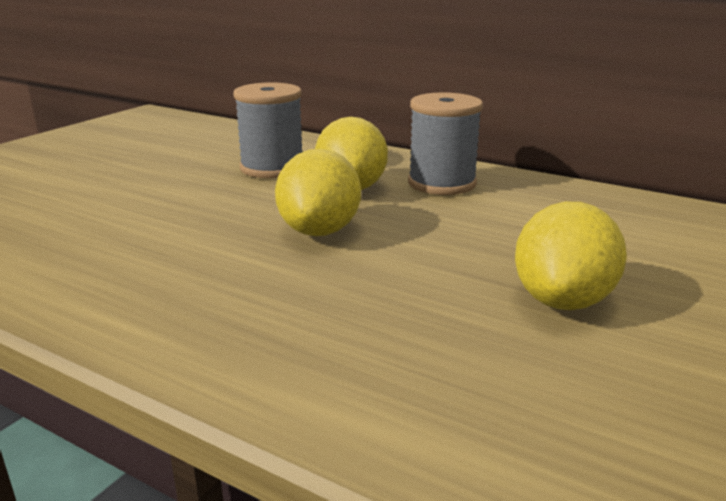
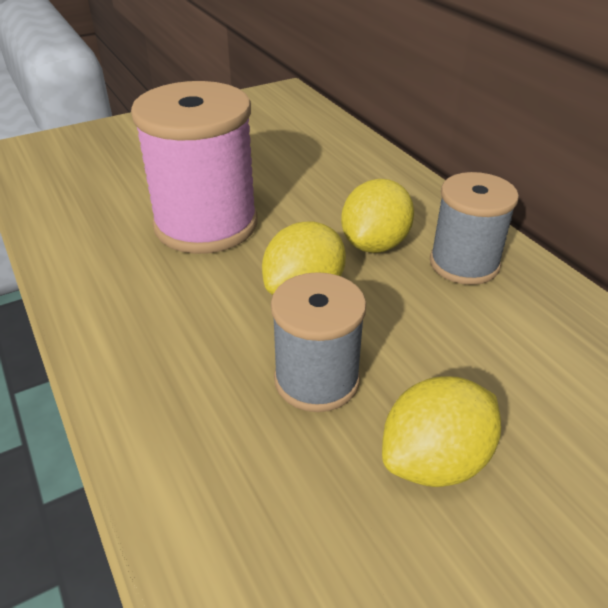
camera: 30 degrees right, 15 degrees up
grey spool [233,82,303,178] -> grey spool moved to [271,272,366,412]
none -> pink spool [131,81,258,254]

